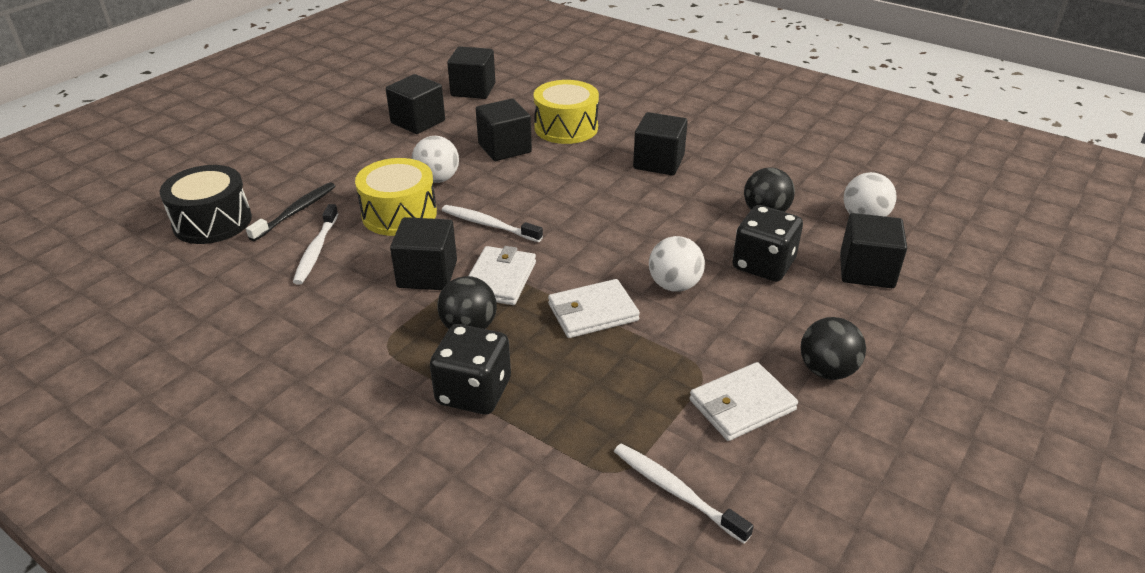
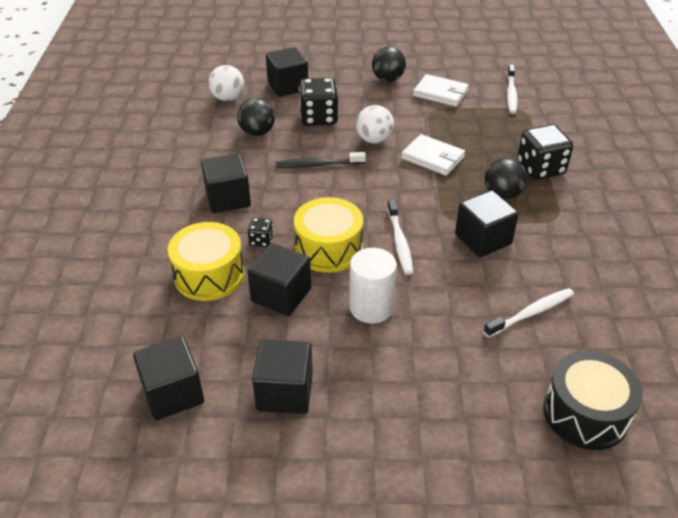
camera: 125 degrees left, 5 degrees up
black toothbrush [246,182,336,241] -> black toothbrush moved to [276,152,366,168]
yellow drum [355,158,437,236] -> yellow drum moved to [294,197,363,273]
white ball [412,136,459,183] -> white cylinder [349,248,397,324]
white wallet [468,246,536,305] -> none
none -> black dice [248,218,274,247]

